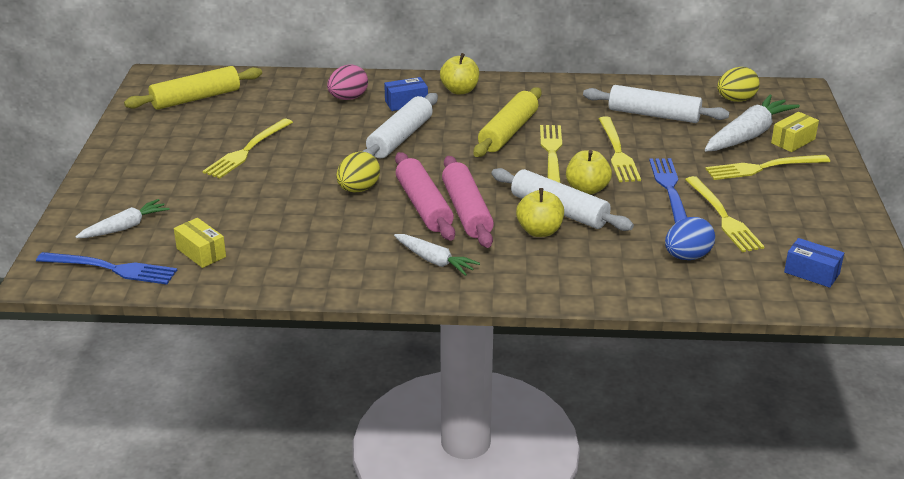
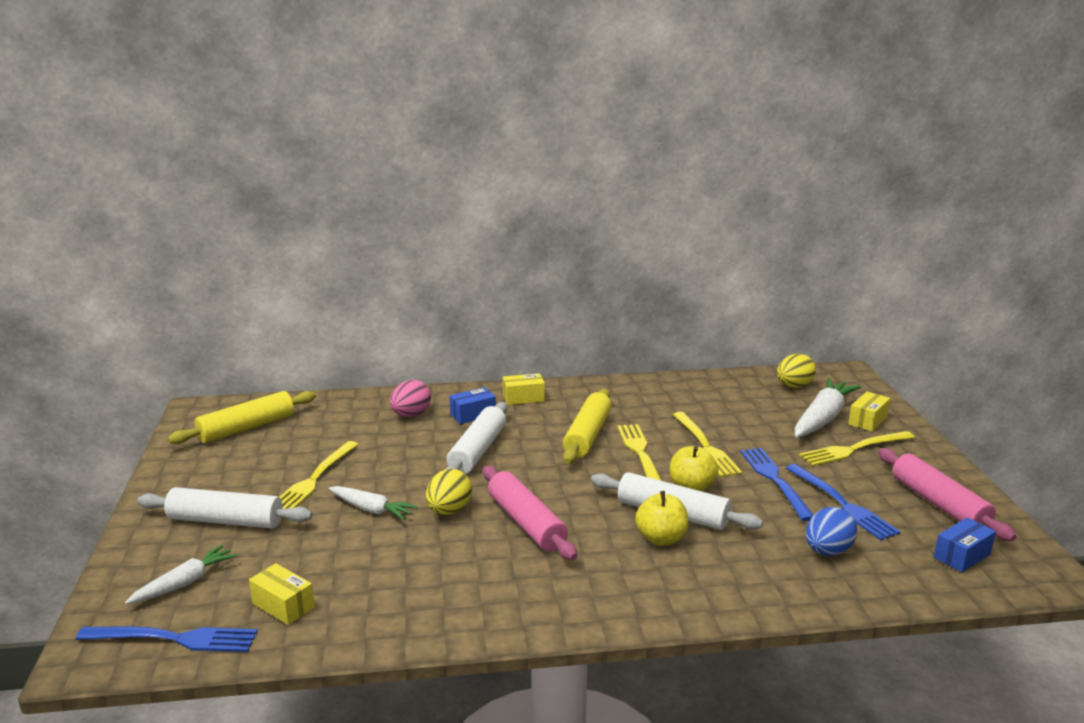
camera: 10 degrees left, 10 degrees down
white carrot [394,234,480,276] -> white carrot moved to [329,486,418,520]
yellow apple [440,53,479,95] -> yellow box [503,373,545,405]
pink rolling pin [442,156,494,248] -> pink rolling pin moved to [878,448,1016,541]
white rolling pin [583,85,730,123] -> white rolling pin moved to [137,487,312,529]
yellow fork [685,176,765,252] -> blue fork [786,464,900,540]
blue box [784,238,844,288] -> blue box turned 60 degrees counterclockwise [934,517,996,572]

